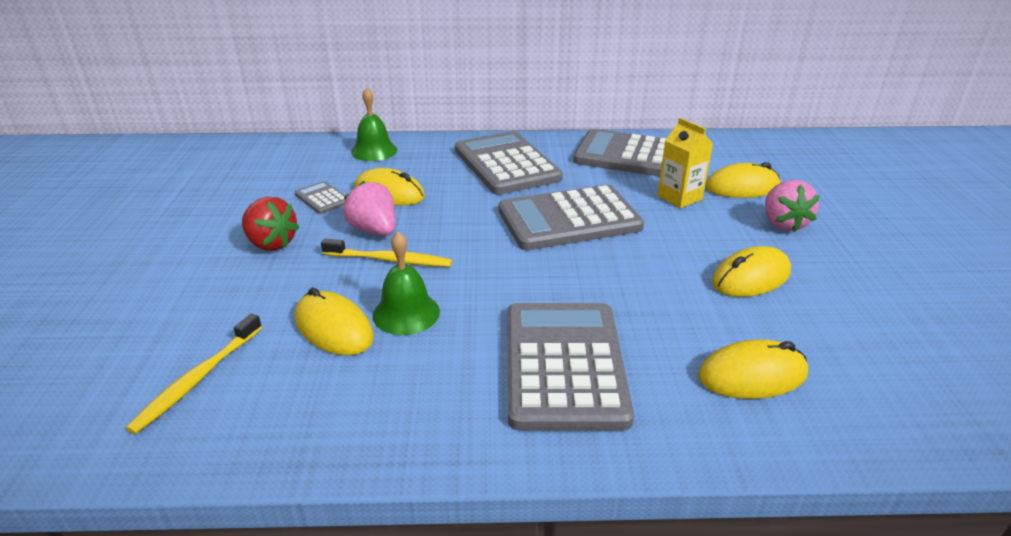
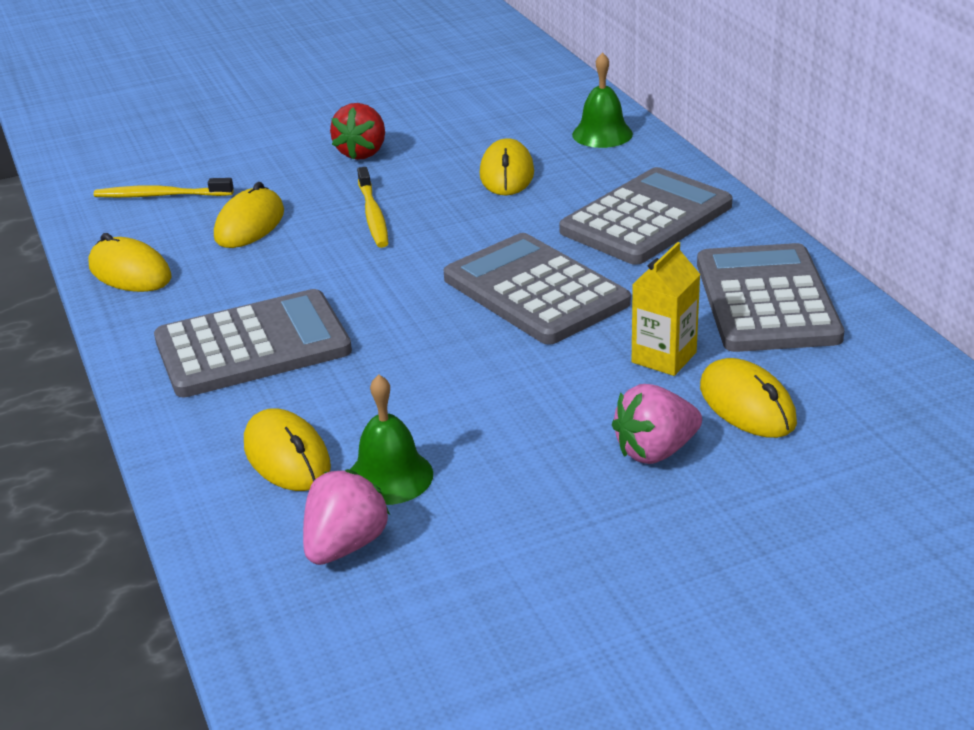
camera: 70 degrees right, 0 degrees up
grey calculator [295,181,345,214] -> none
pink strawberry [343,181,396,236] -> pink strawberry moved to [303,469,390,565]
green bell [373,232,440,335] -> green bell moved to [351,374,433,505]
yellow mouse [712,246,791,297] -> yellow mouse moved to [88,233,172,292]

